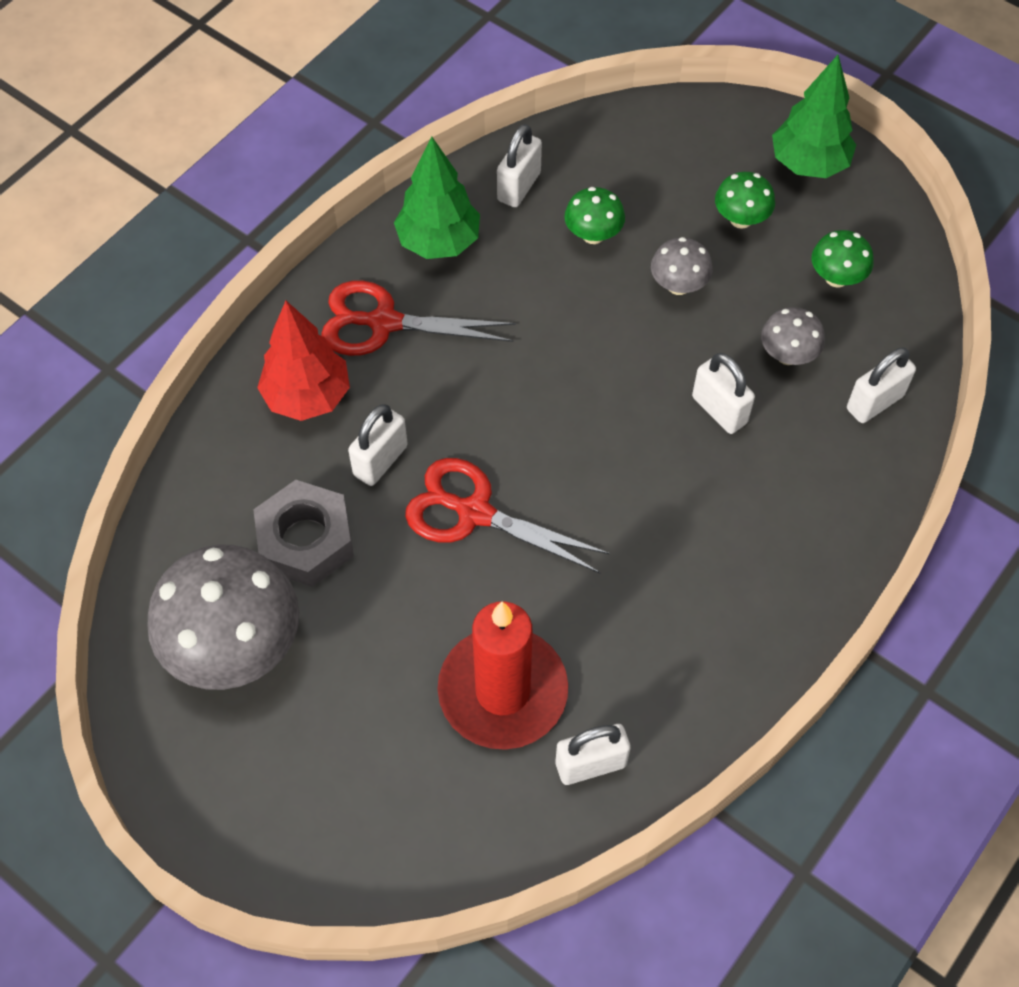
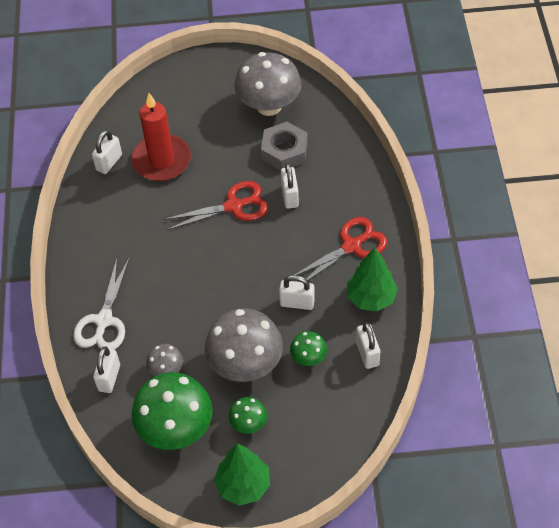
camera: 140 degrees right, 5 degrees down
red tree [257,301,350,421] -> none
grey mushroom [651,237,713,295] -> grey mushroom [205,308,283,382], size x2.08
white padlock [692,353,755,434] -> white padlock moved to [279,275,315,310]
green mushroom [812,230,873,288] -> green mushroom [132,372,213,450], size x2.08
none -> white scissors [73,259,129,350]

